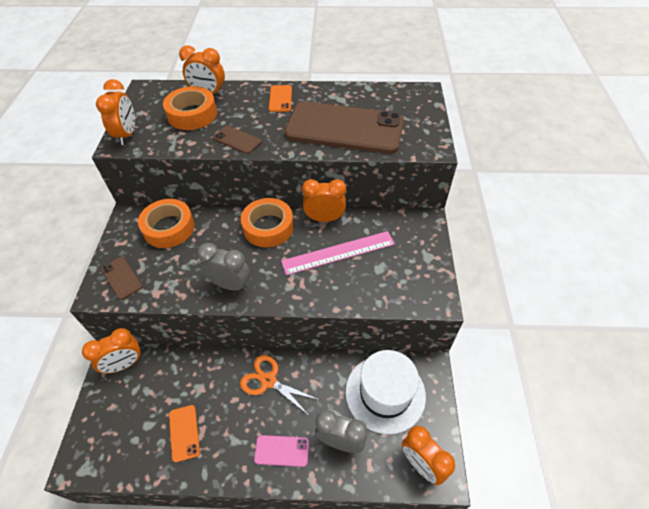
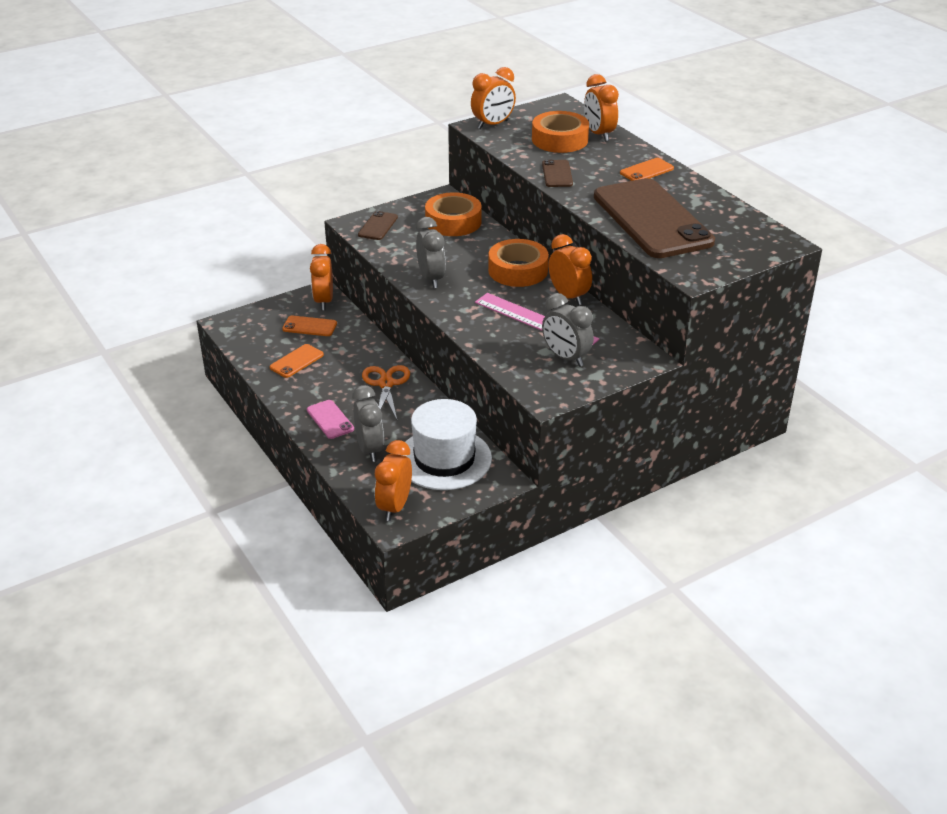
camera: 55 degrees right, 15 degrees down
orange clock [82,328,142,373] -> orange clock turned 60 degrees clockwise [310,244,333,310]
none -> orange phone [282,316,337,336]
none -> grey clock [542,293,594,367]

